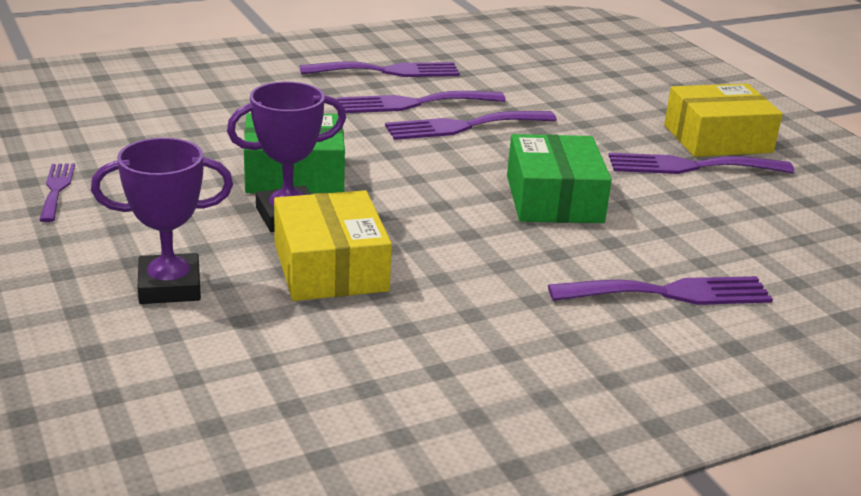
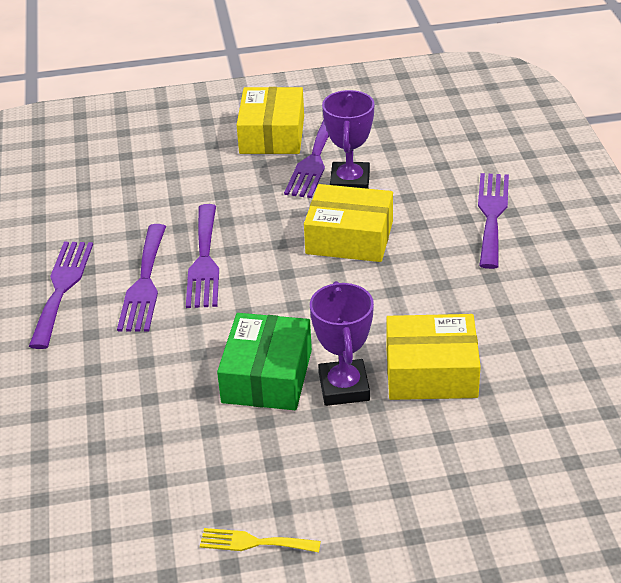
camera: 70 degrees left, 10 degrees up
purple fork [39,163,75,222] -> yellow fork [200,528,321,552]
purple trophy [91,138,233,304] -> purple trophy moved to [322,90,374,189]
green box [507,134,612,223] -> yellow box [304,184,393,262]

